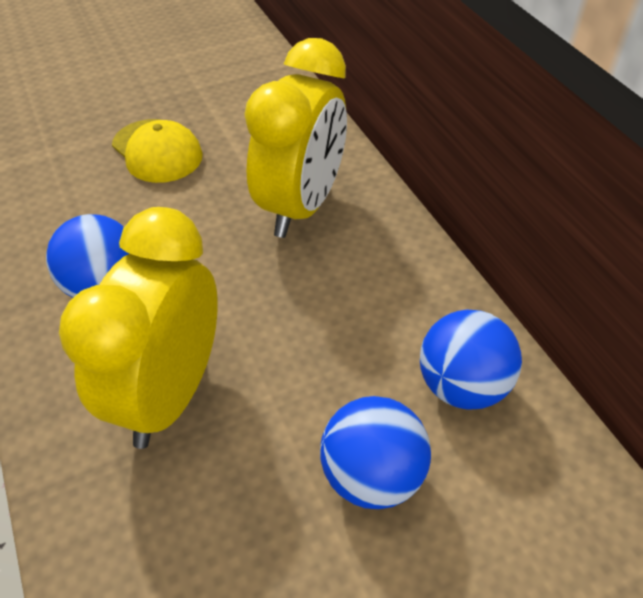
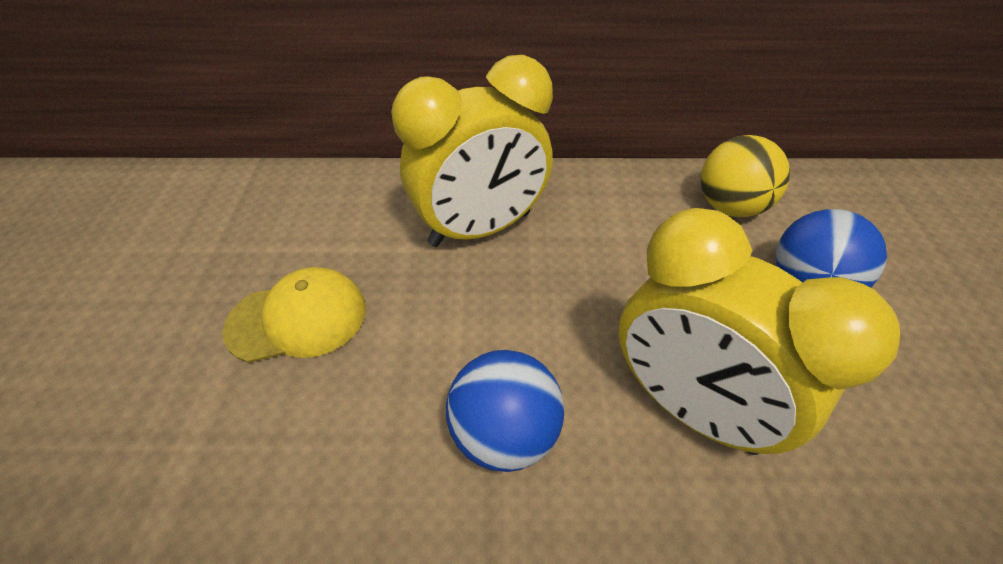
camera: 65 degrees left, 0 degrees up
yellow clock [244,38,347,238] -> yellow clock turned 105 degrees clockwise [391,55,553,247]
blue ball [420,309,522,410] -> yellow ball [701,135,790,217]

